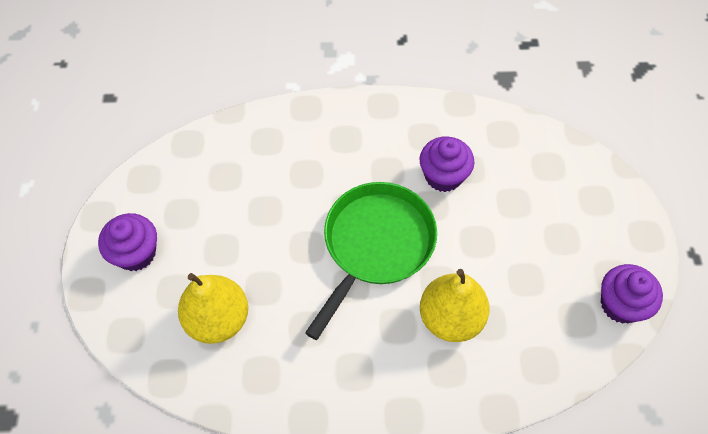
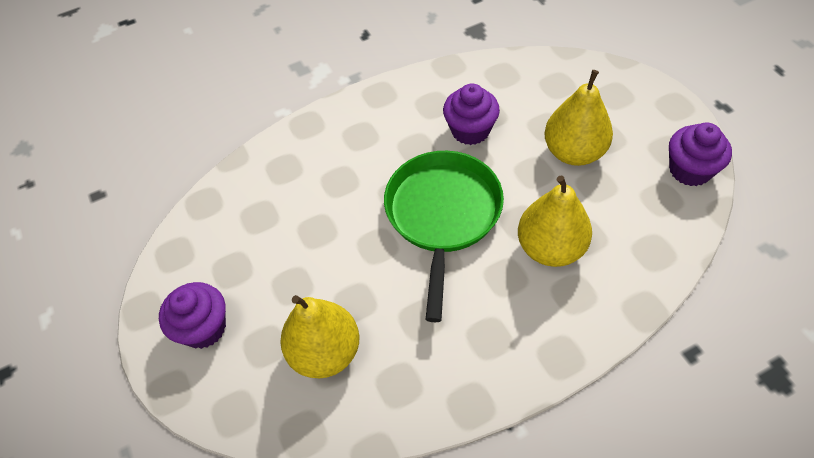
camera: 20 degrees left, 5 degrees down
none -> yellow pear [544,70,613,166]

